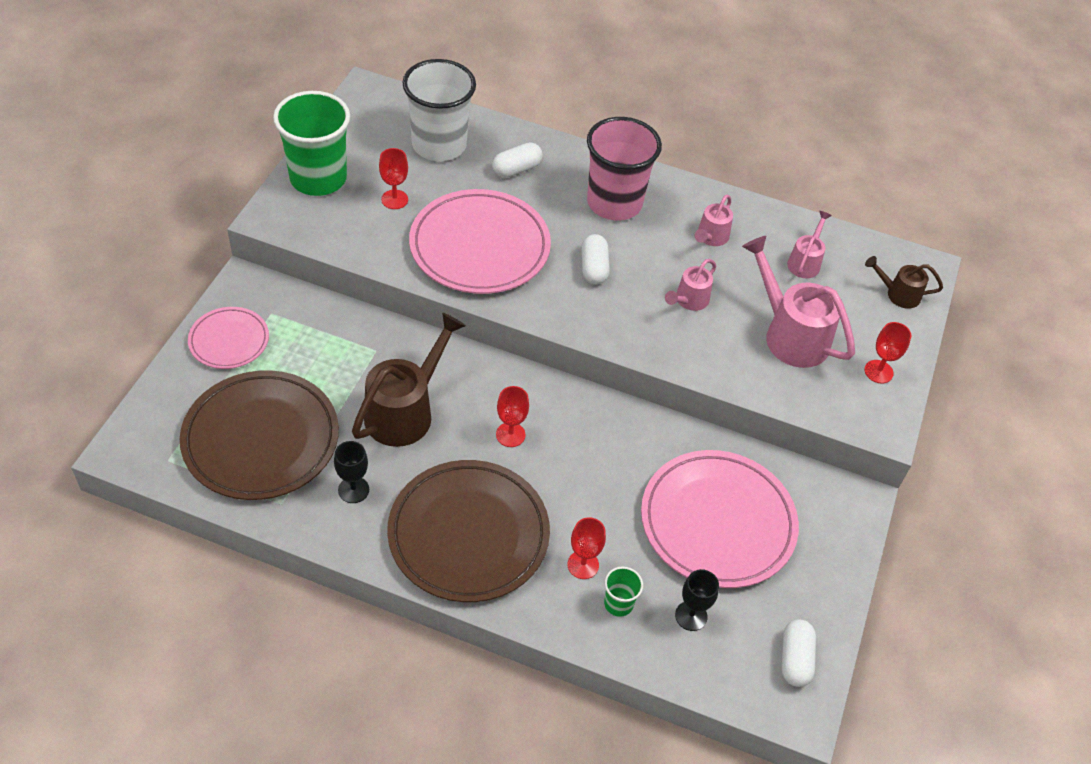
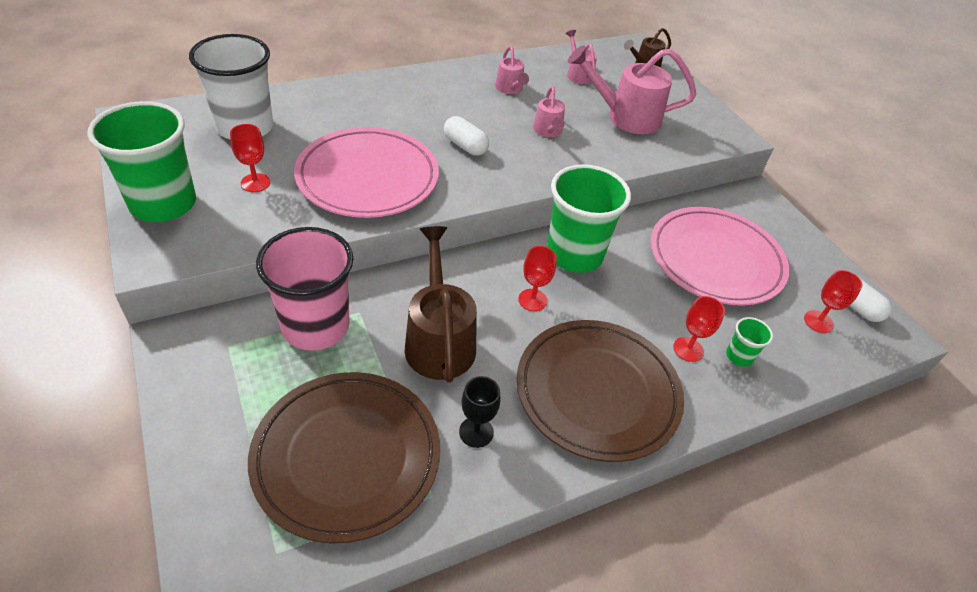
camera: 45 degrees left, 5 degrees down
pink plate [188,307,269,369] -> none
white capsule [492,142,543,178] -> none
pink cup [587,117,662,221] -> pink cup moved to [256,227,354,351]
black goblet [675,569,719,631] -> none
red goblet [864,322,911,384] -> red goblet moved to [804,270,863,333]
none -> green cup [547,164,631,273]

